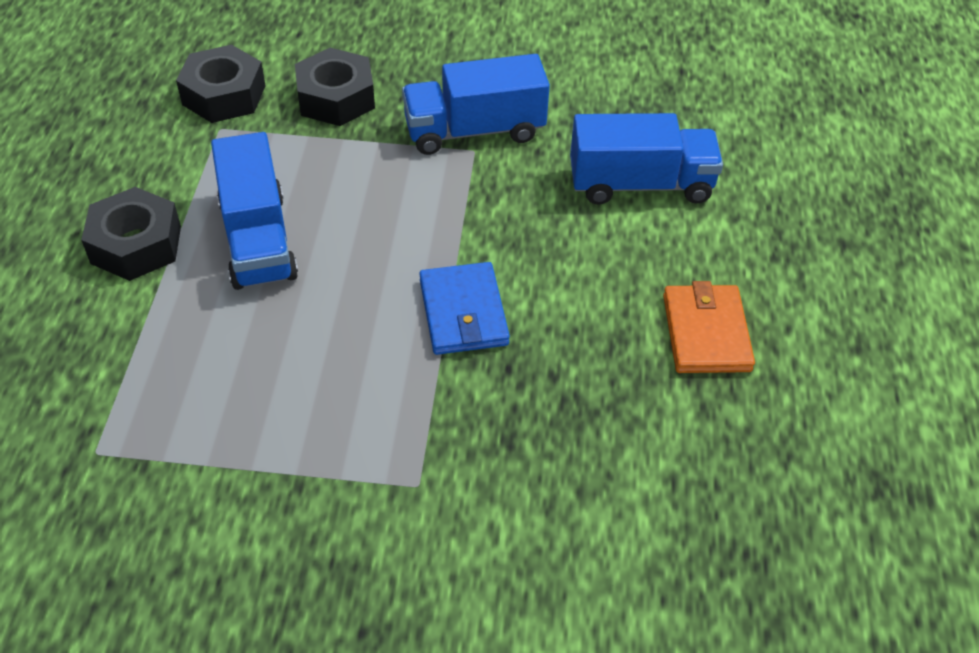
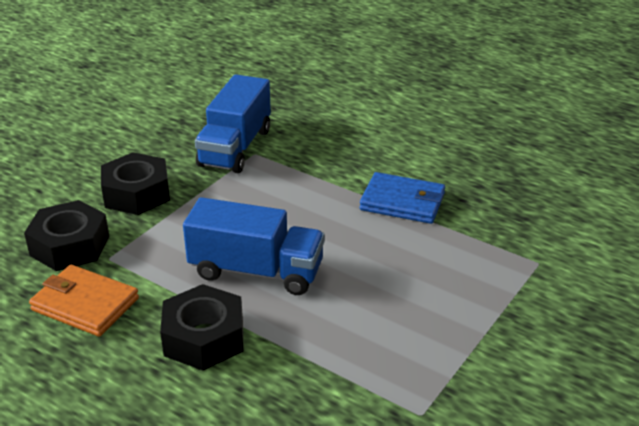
camera: 60 degrees left, 15 degrees down
blue truck [570,113,723,205] -> none
orange wallet [663,281,755,373] -> orange wallet moved to [29,265,139,337]

